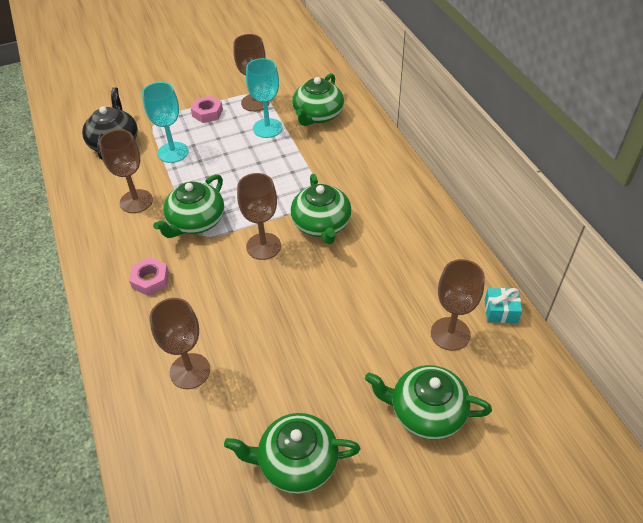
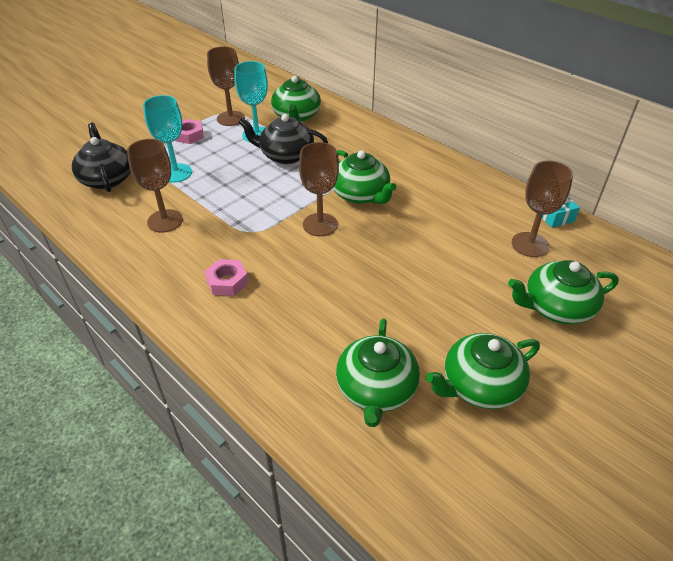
camera: 25 degrees left, 5 degrees down
brown goblet [150,298,210,389] -> none
green teapot [153,174,224,238] -> green teapot moved to [336,319,420,427]
none -> black teapot [238,114,328,164]

